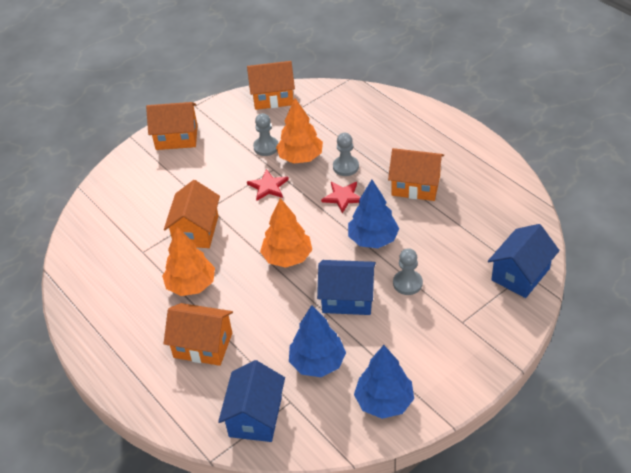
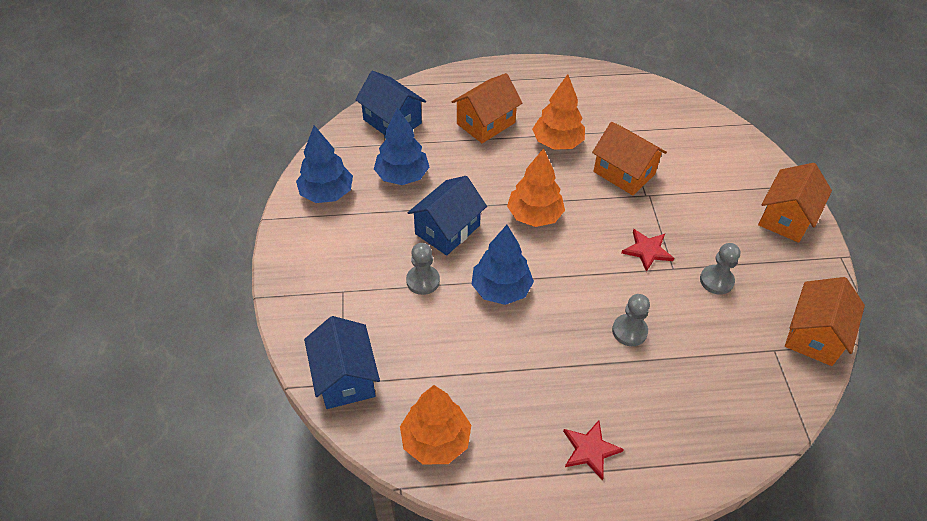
camera: 120 degrees right, 5 degrees up
orange tree [276,98,323,164] -> orange tree moved to [400,385,471,465]
red star [321,182,361,213] -> red star moved to [563,420,624,481]
orange house [388,148,444,201] -> none

